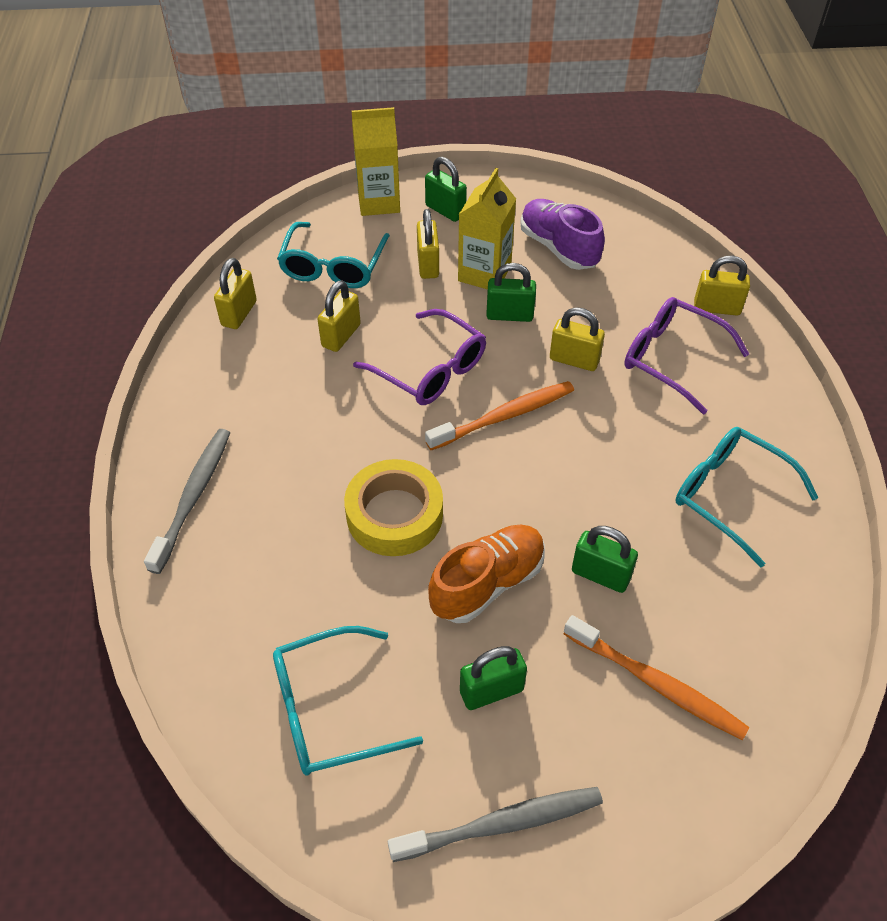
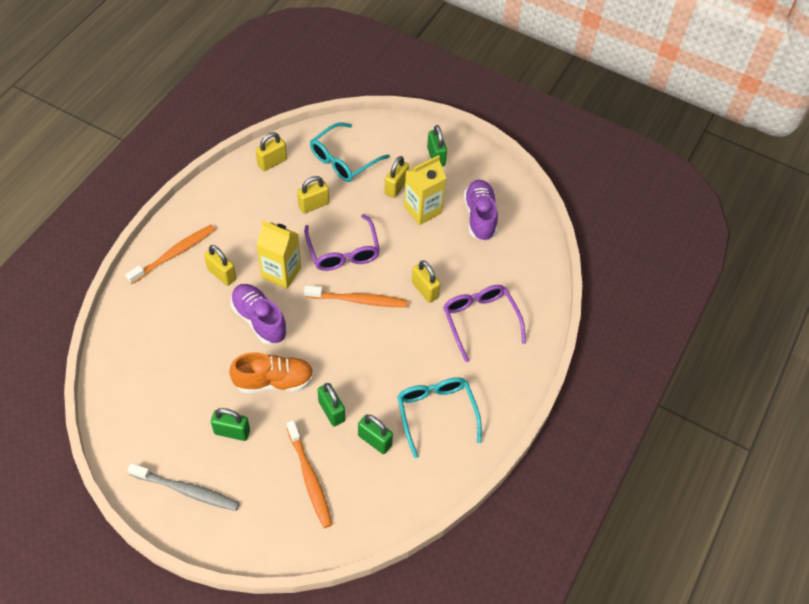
camera: 30 degrees right, 5 degrees up
grey toothbrush [144,429,230,574] -> orange toothbrush [125,225,215,284]
turquoise glasses [273,626,423,775] -> none
yellow tape [344,459,443,556] -> purple shoe [231,284,287,345]
yellow carton [352,107,400,216] -> yellow carton moved to [256,221,301,289]
green padlock [486,263,536,322] -> green padlock moved to [358,414,393,454]
yellow padlock [694,255,750,316] -> yellow padlock moved to [204,245,236,286]

